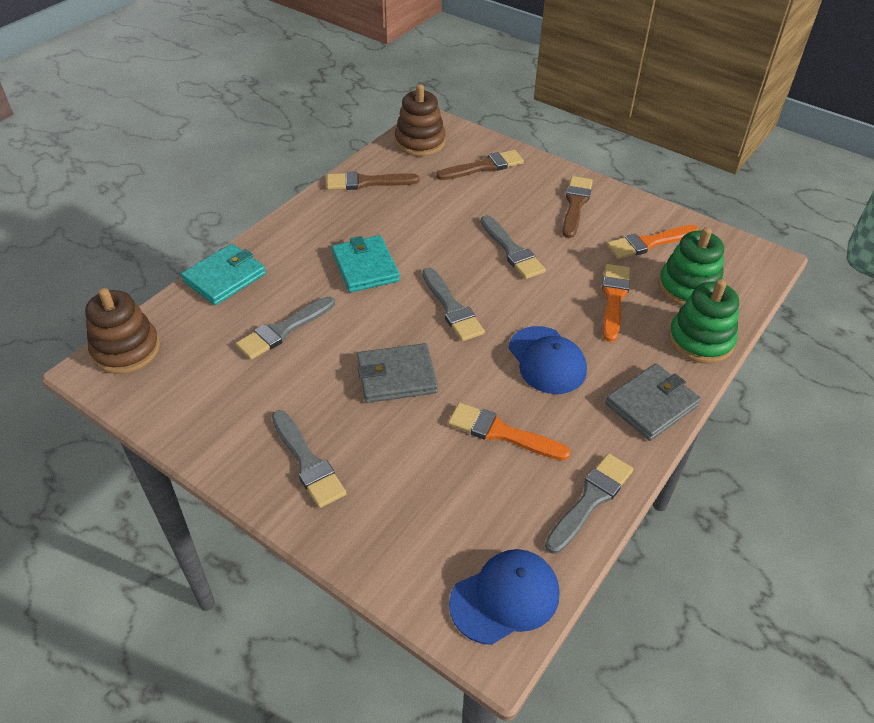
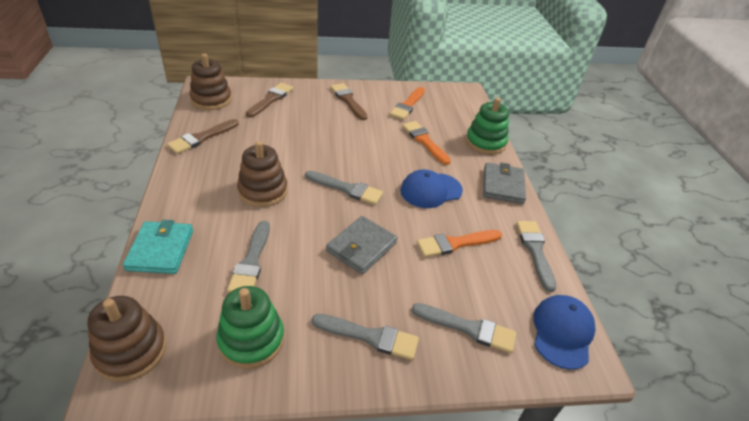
camera: 45 degrees left, 5 degrees down
turquoise wallet [332,235,400,292] -> brown stacking toy [237,141,288,207]
grey brush [481,215,546,279] -> grey brush moved to [412,303,516,353]
blue cap [509,326,587,394] -> blue cap turned 135 degrees clockwise [401,169,463,208]
green stacking toy [658,227,724,306] -> green stacking toy moved to [217,286,284,369]

